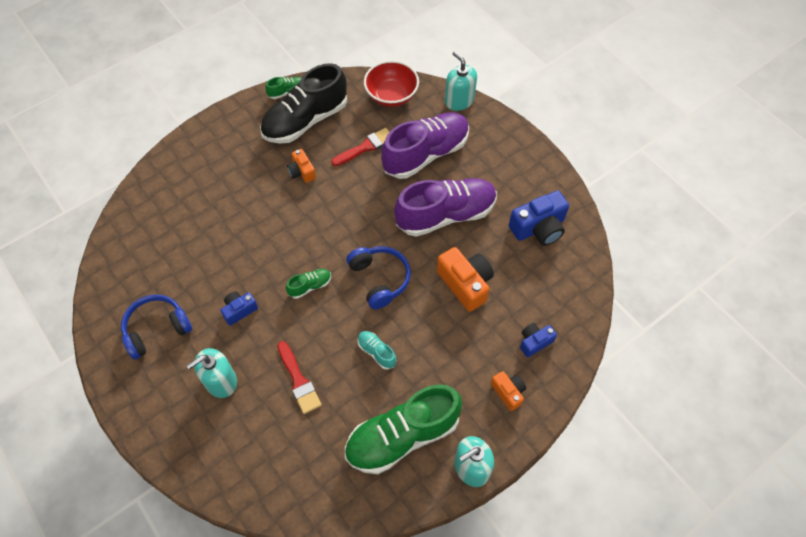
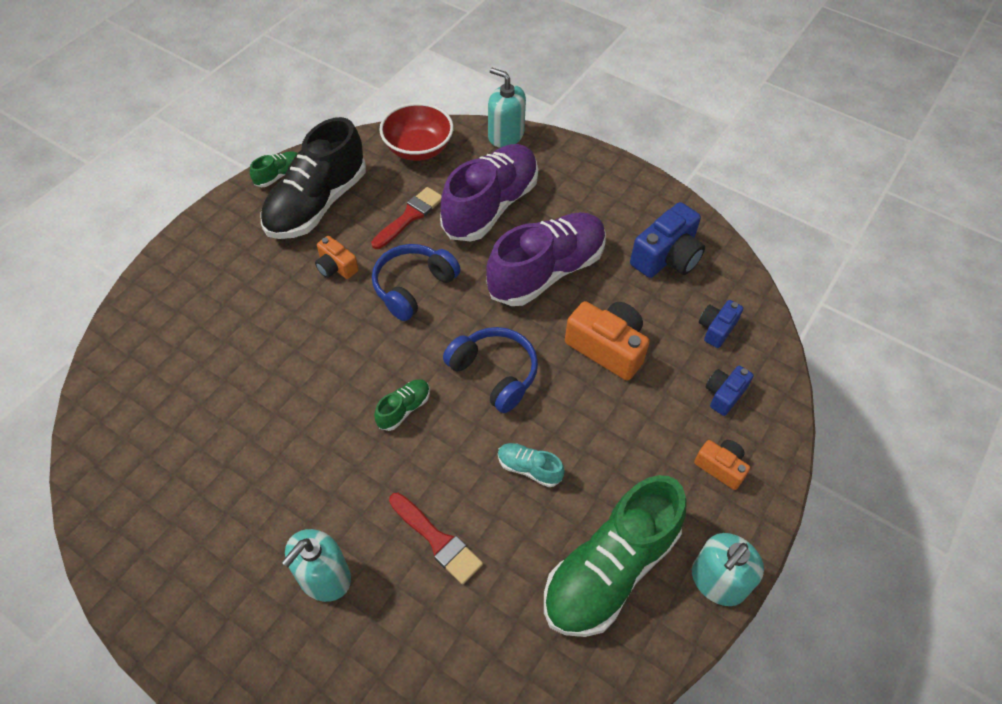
camera: 20 degrees left, 5 degrees down
blue headphones [121,294,192,360] -> blue headphones moved to [372,244,461,321]
blue camera [220,292,258,326] -> blue camera moved to [699,300,743,348]

